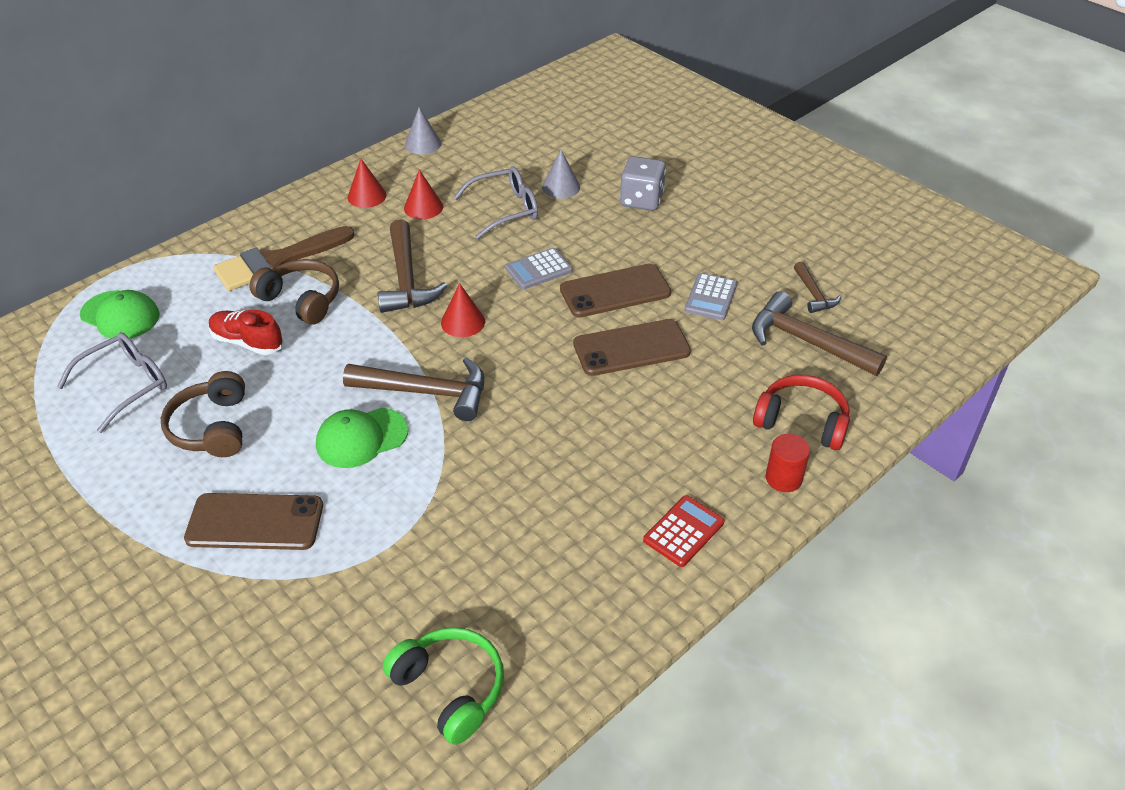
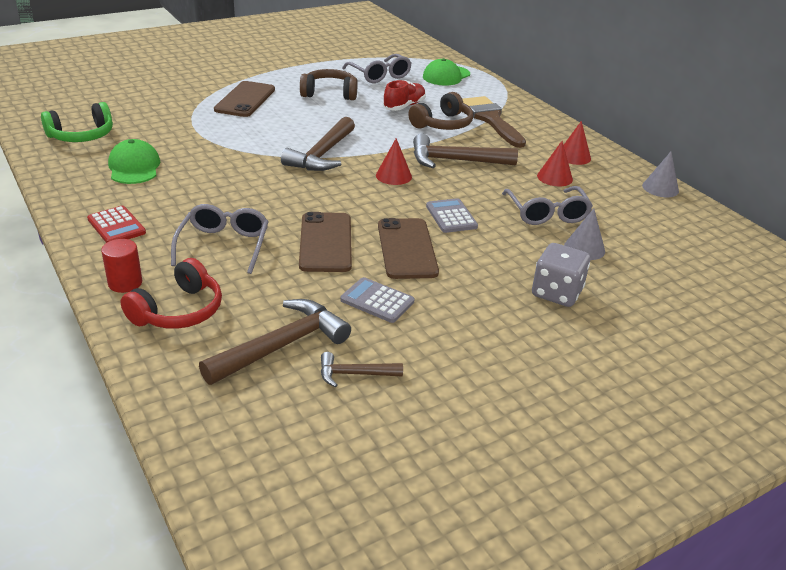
camera: 100 degrees right, 10 degrees down
green cap [316,408,408,468] -> green cap moved to [108,139,160,184]
none -> grey glasses [171,204,269,274]

